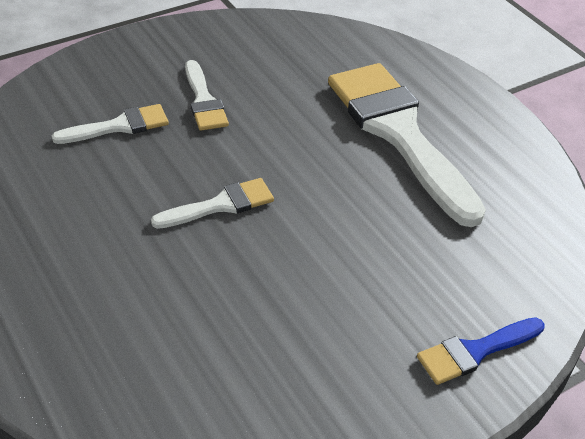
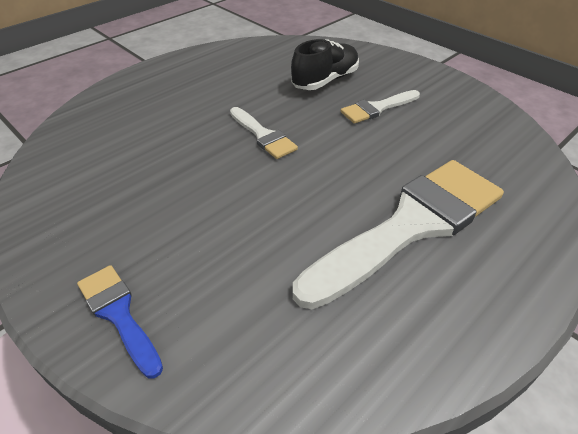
camera: 80 degrees right, 0 degrees up
white brush [52,104,169,144] -> black shoe [291,39,359,90]

